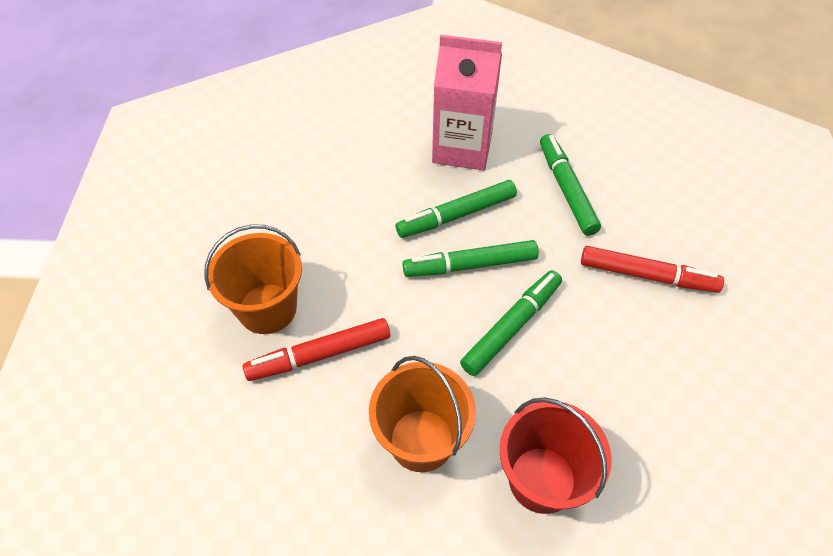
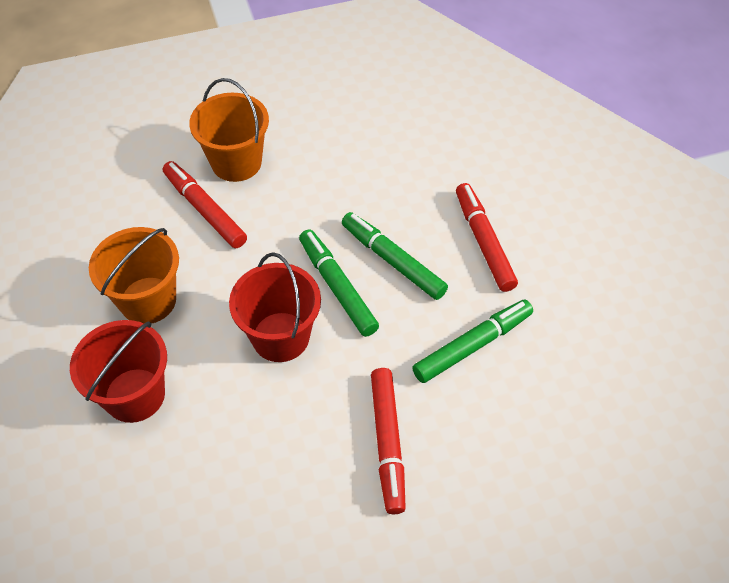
camera: 70 degrees right, 0 degrees up
pink carton [432,35,502,170] -> red marker [456,183,518,292]
green marker [460,270,562,376] -> red bucket [229,252,321,362]

